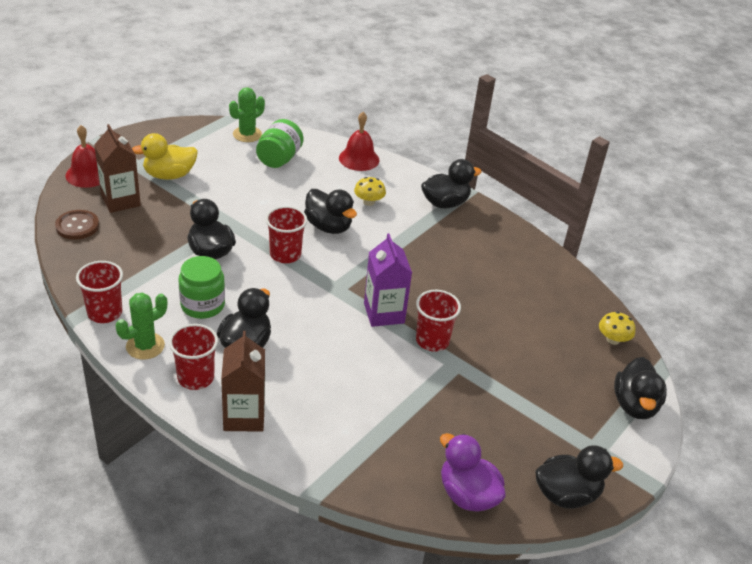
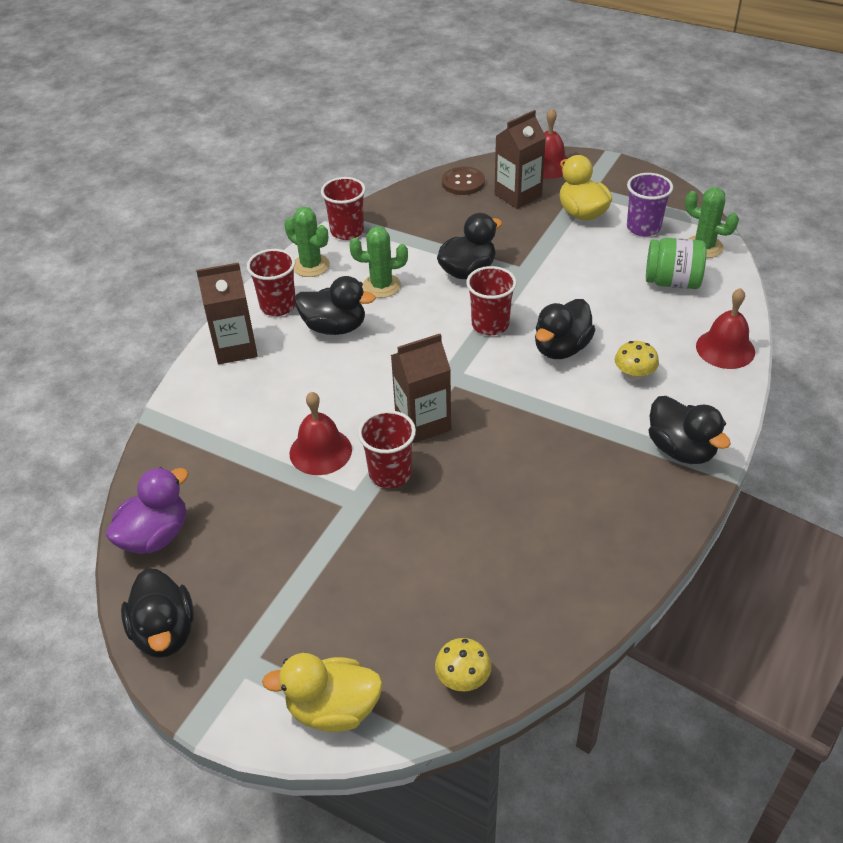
camera: 85 degrees right, 5 degrees up
green jar [179,256,225,319] -> green cactus [349,226,408,298]
purple carton [364,233,412,327] -> brown carton [391,334,451,444]
black duck [614,357,667,419] -> yellow duck [262,653,383,732]
none -> red bell [290,392,352,475]
none -> purple cup [627,173,673,237]

